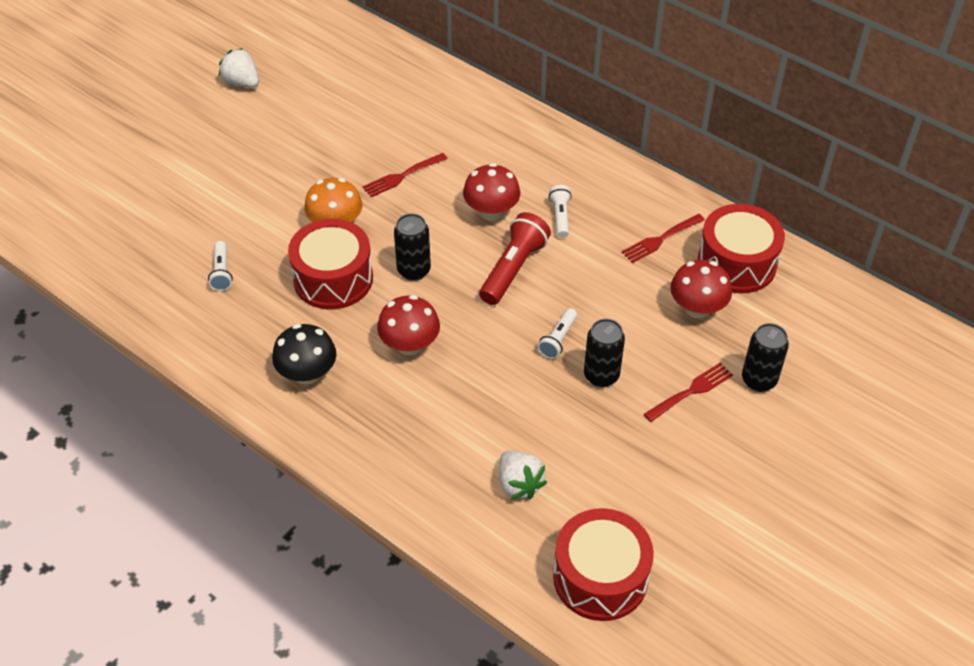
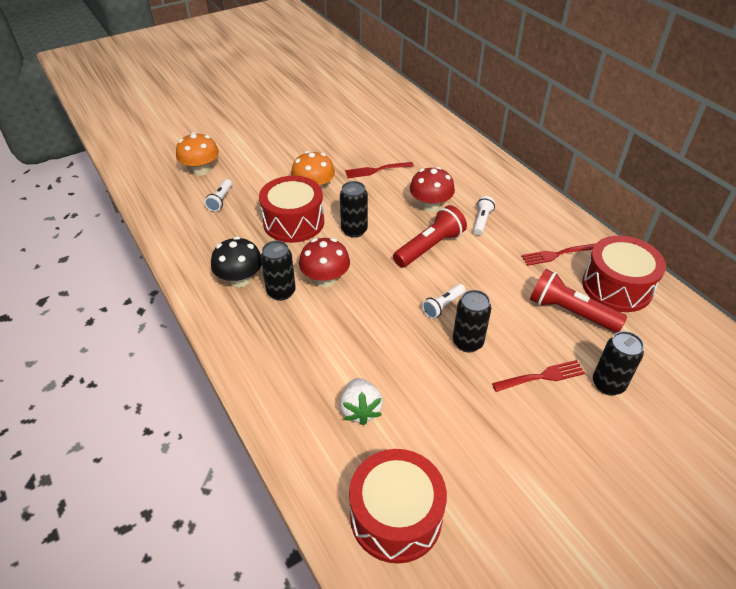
camera: 20 degrees right, 5 degrees down
white strawberry [219,48,259,88] -> none
red mushroom [670,260,732,318] -> red flashlight [530,269,627,333]
none -> orange mushroom [176,132,219,176]
none -> black can [261,241,296,301]

